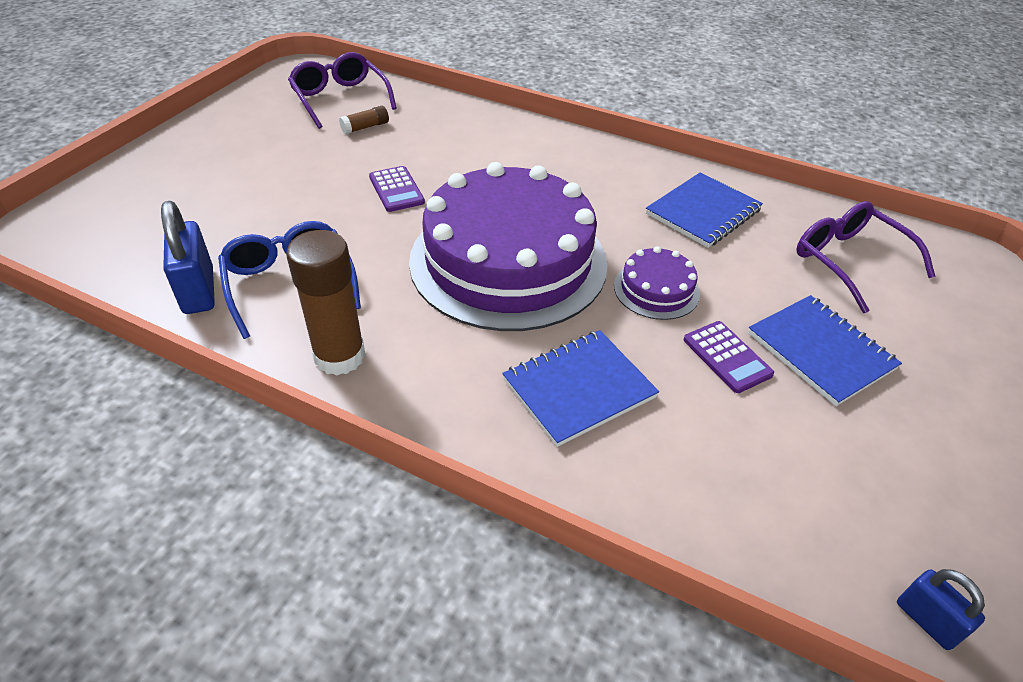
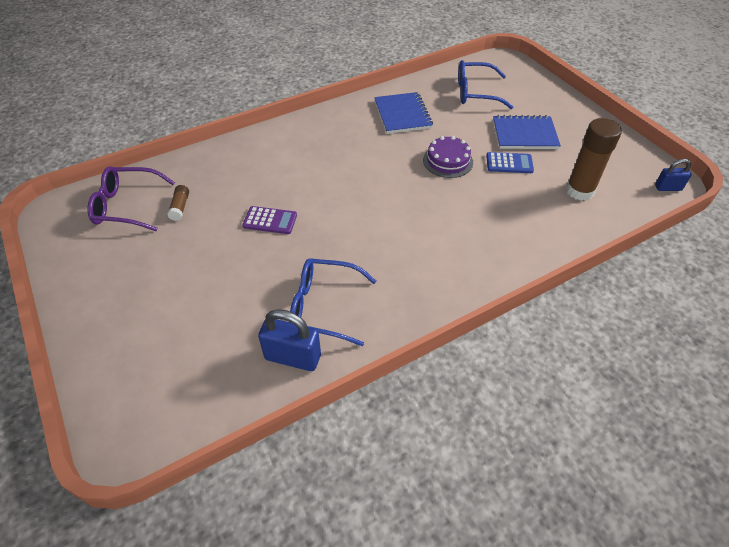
camera: 55 degrees left, 5 degrees up
brown glue stick [286,230,366,376] -> brown glue stick moved to [566,118,622,201]
purple cake [409,162,608,331] -> none
blue notebook [502,330,659,447] -> none
purple calculator [684,321,774,393] -> blue calculator [486,152,534,173]
purple glasses [796,201,936,313] -> blue glasses [458,60,513,109]

